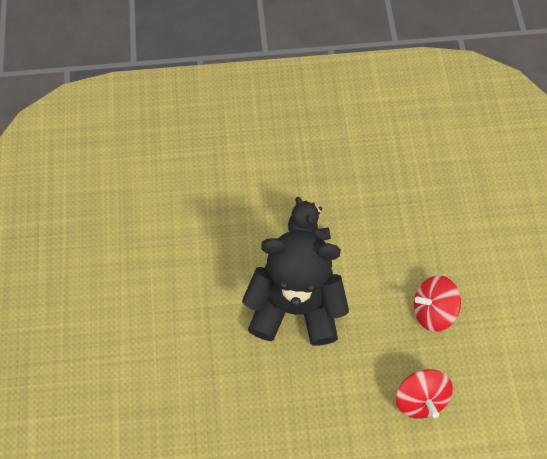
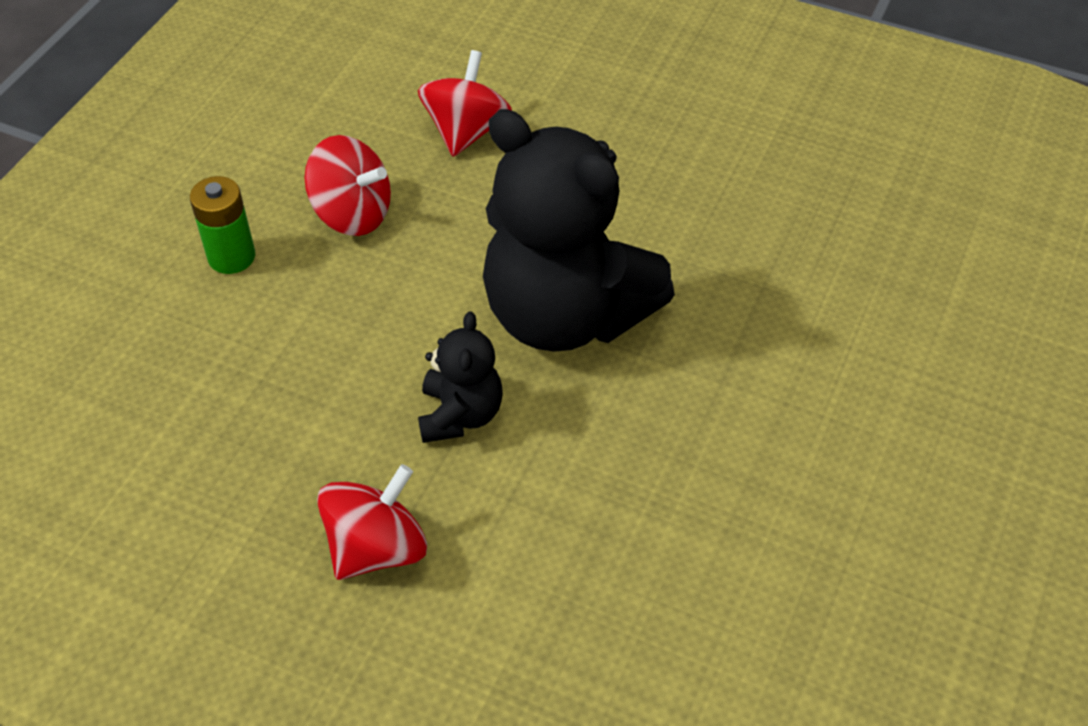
camera: 150 degrees left, 15 degrees down
none -> green battery [190,176,255,274]
none -> red spinning top [317,464,427,580]

